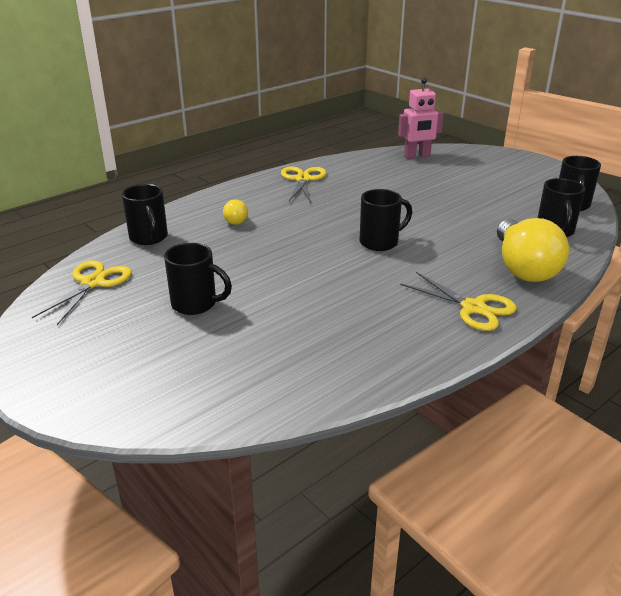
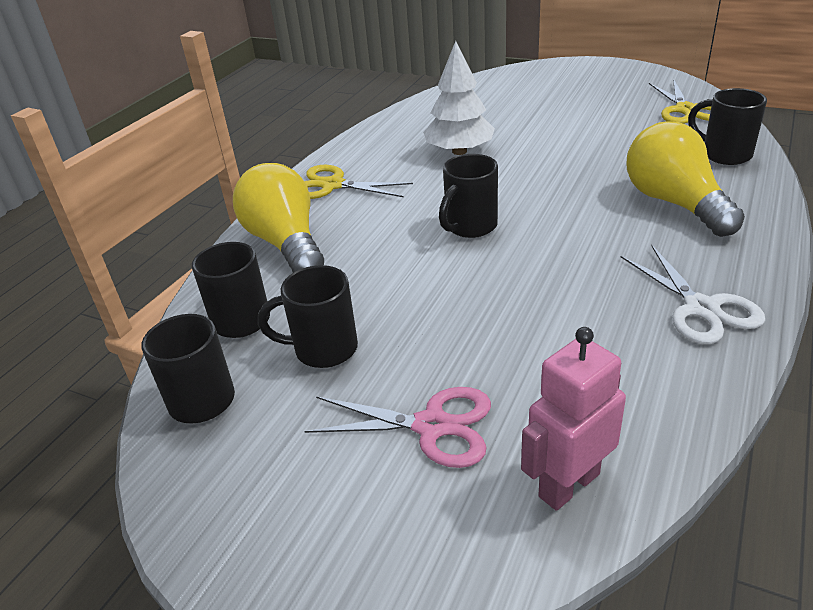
camera: 160 degrees right, 5 degrees up
black mug [164,243,232,315] -> black mug moved to [258,265,358,368]
yellow light bulb [223,199,248,225] -> yellow light bulb [626,121,745,237], size x2.19
yellow scissors [281,166,327,203] -> white scissors [621,245,766,344]
none -> pink scissors [304,387,491,468]
none -> white tree [423,41,495,155]

